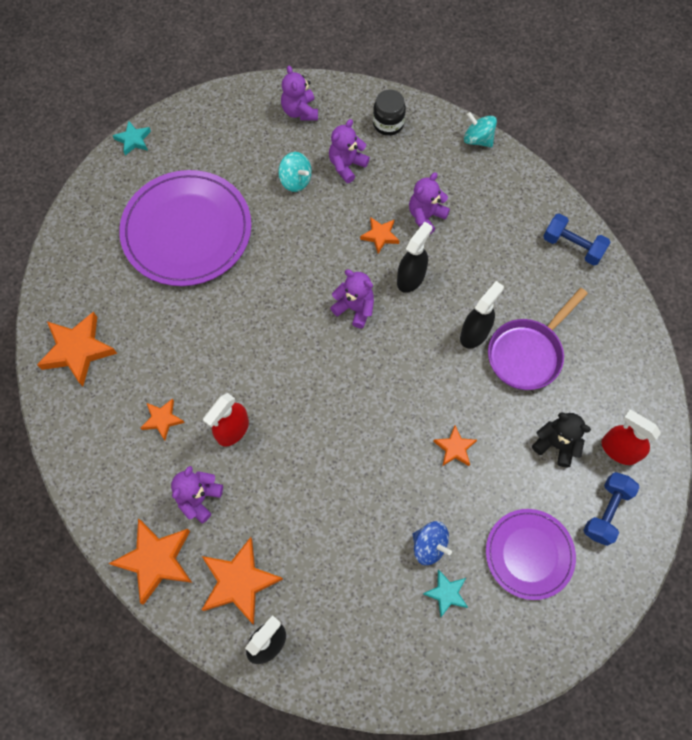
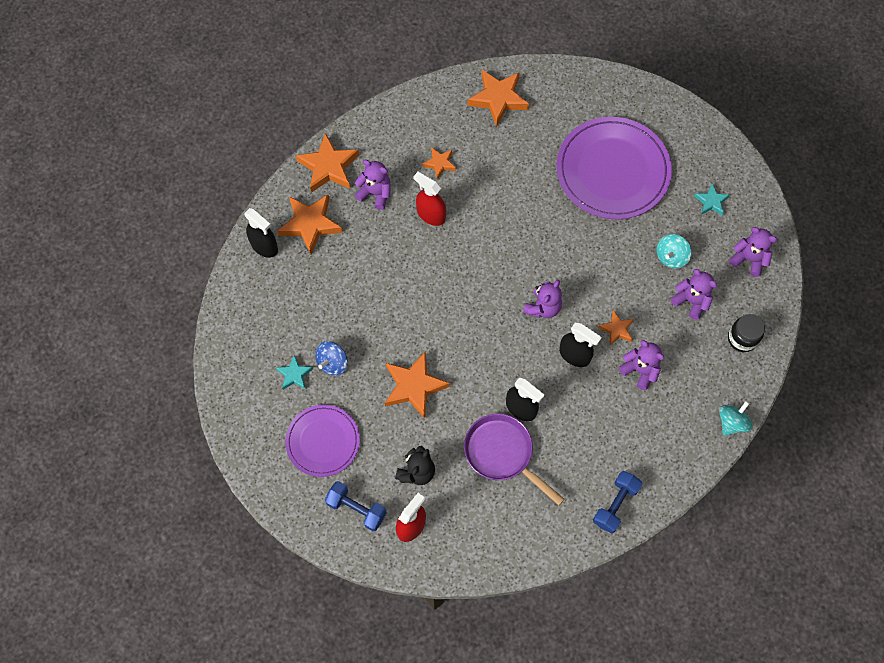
camera: 90 degrees right, 0 degrees up
turquoise star [113,121,151,156] -> turquoise star moved to [694,184,730,216]
purple teddy bear [281,65,318,121] -> purple teddy bear turned 45 degrees clockwise [729,227,777,277]
orange star [433,425,477,466] -> orange star [385,351,450,419], size x1.83

